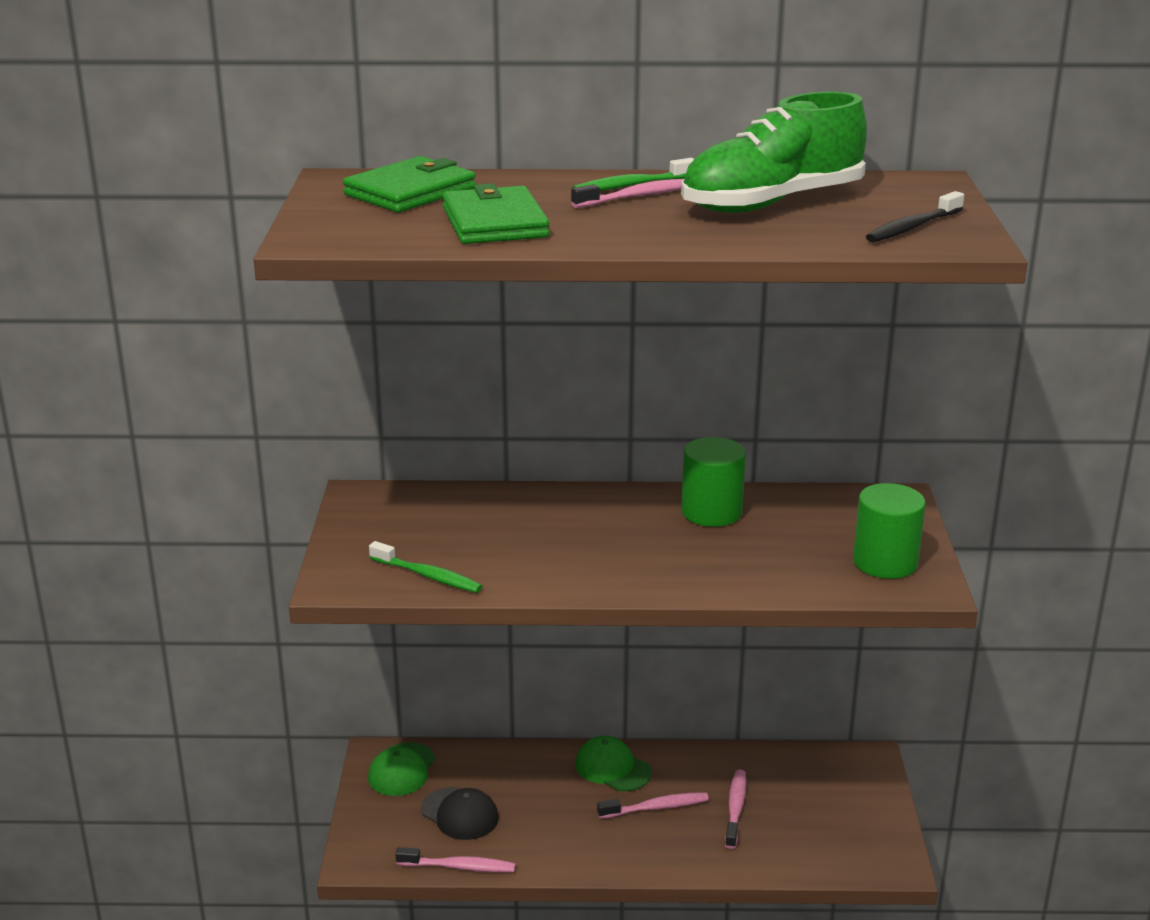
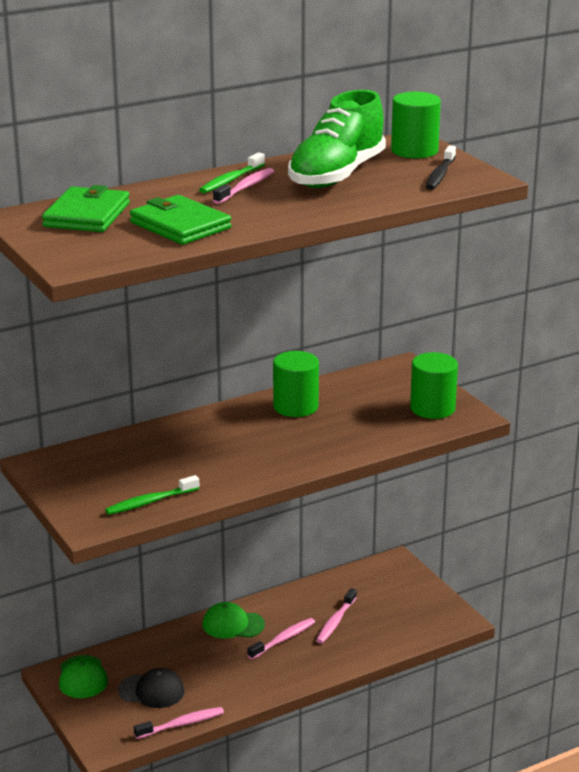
camera: 30 degrees left, 0 degrees up
green toothbrush [369,541,483,593] -> green toothbrush turned 150 degrees clockwise [105,475,199,515]
pink toothbrush [725,770,746,849] -> pink toothbrush turned 135 degrees counterclockwise [316,588,357,644]
none -> green cylinder [391,92,441,158]

